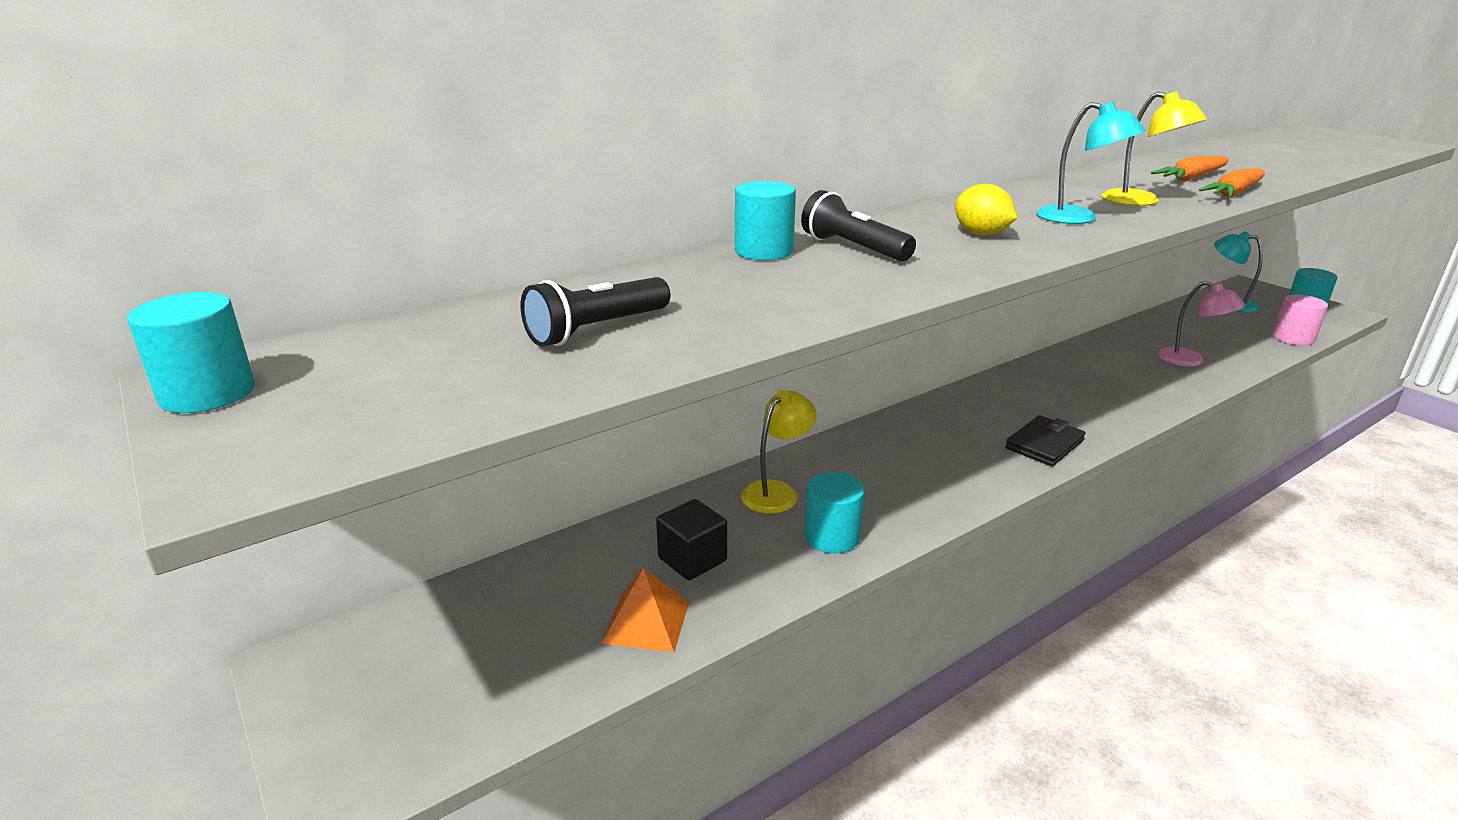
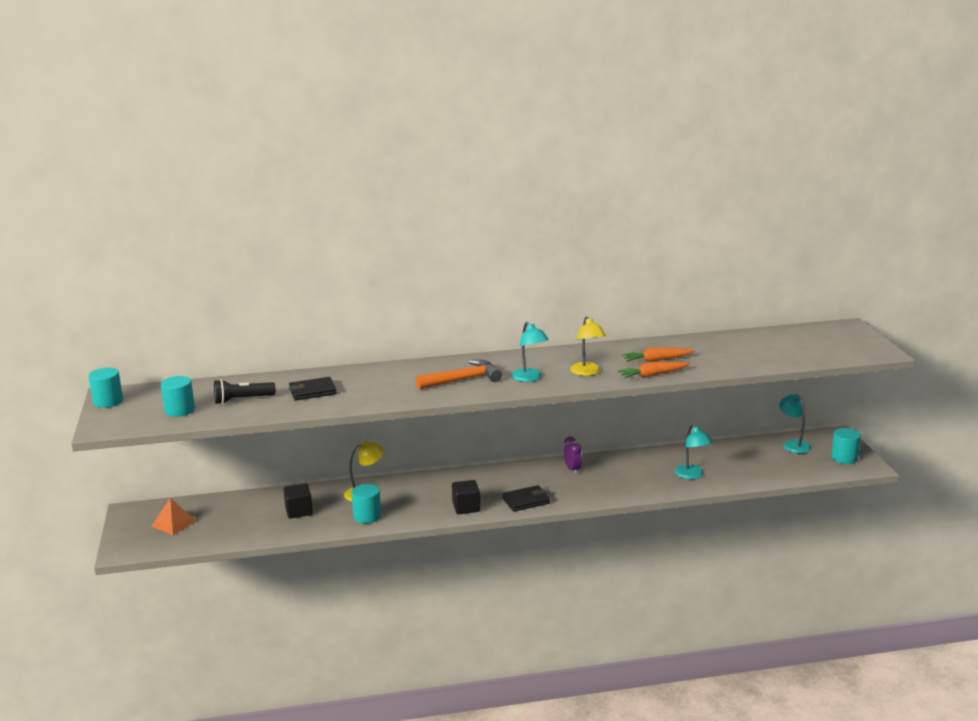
camera: 25 degrees right, 5 degrees down
orange pyramid [601,568,689,652] -> orange pyramid moved to [151,498,196,535]
turquoise cylinder [735,181,796,260] -> turquoise cylinder moved to [161,376,195,417]
black flashlight [801,190,916,262] -> none
yellow lemon [955,184,1018,235] -> orange hammer [416,360,502,390]
pink lamp [1158,281,1245,367] -> turquoise lamp [675,424,713,479]
pink cylinder [1273,295,1328,346] -> none
none -> black wallet [289,377,337,401]
none -> black cube [452,480,480,514]
none -> purple clock [564,437,582,474]

